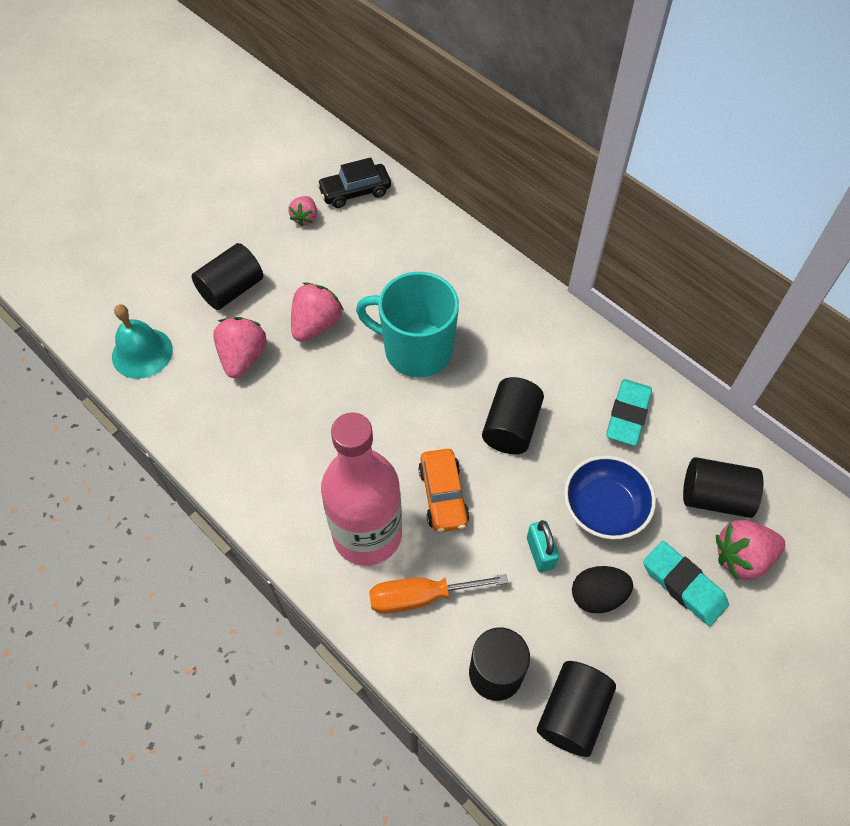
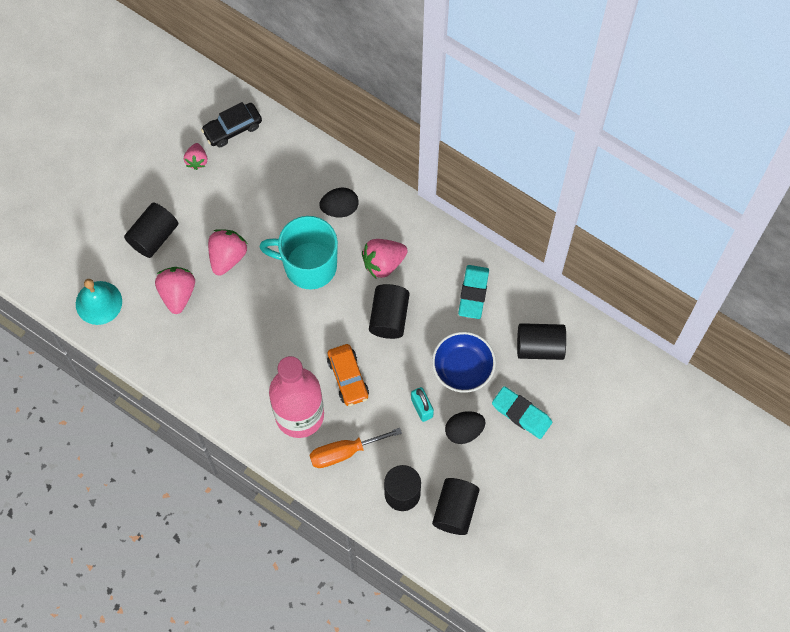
camera: 10 degrees left, 10 degrees up
pink strawberry [716,520,785,581] -> pink strawberry moved to [362,239,408,278]
none -> black egg [319,188,359,217]

